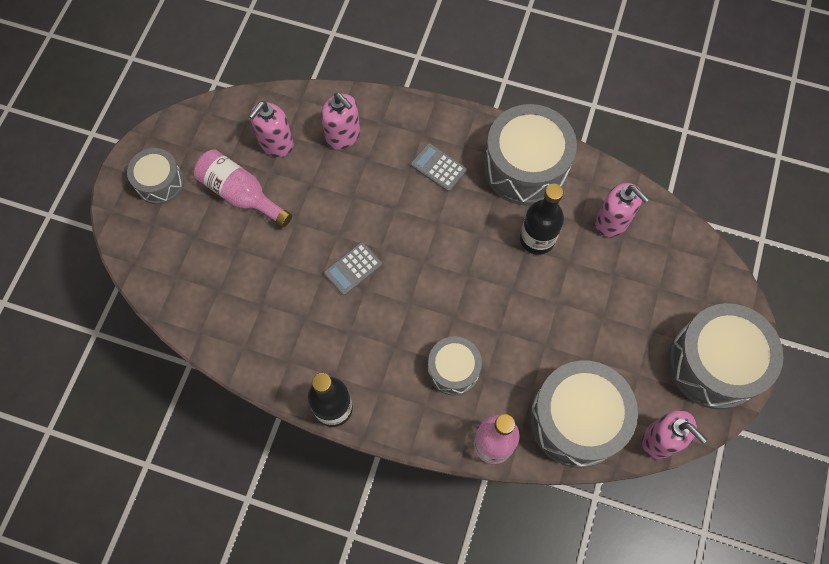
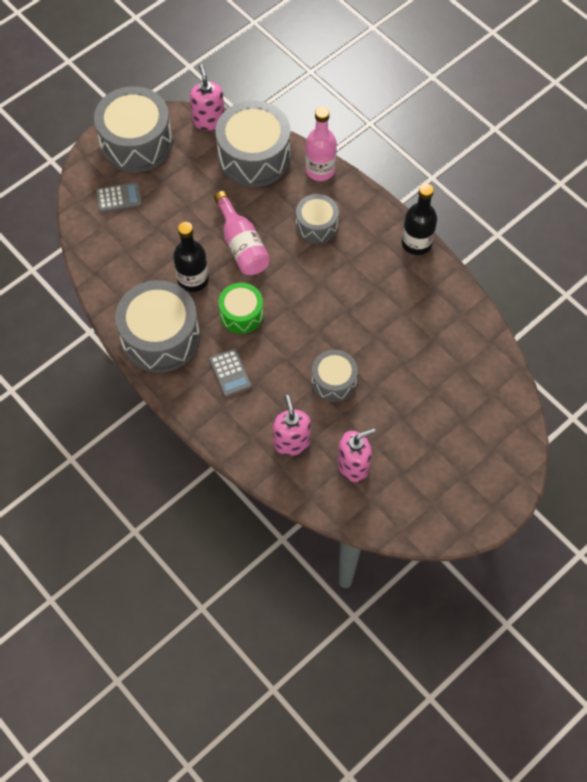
camera: 150 degrees left, 5 degrees down
grey drum [127,148,184,204] -> grey drum moved to [312,350,358,402]
pink bottle [194,149,292,227] -> pink bottle moved to [214,191,270,275]
grey calculator [324,242,382,296] -> grey calculator moved to [96,182,142,213]
pink soap dispenser [595,183,649,237] -> none
none -> green drum [218,283,264,334]

